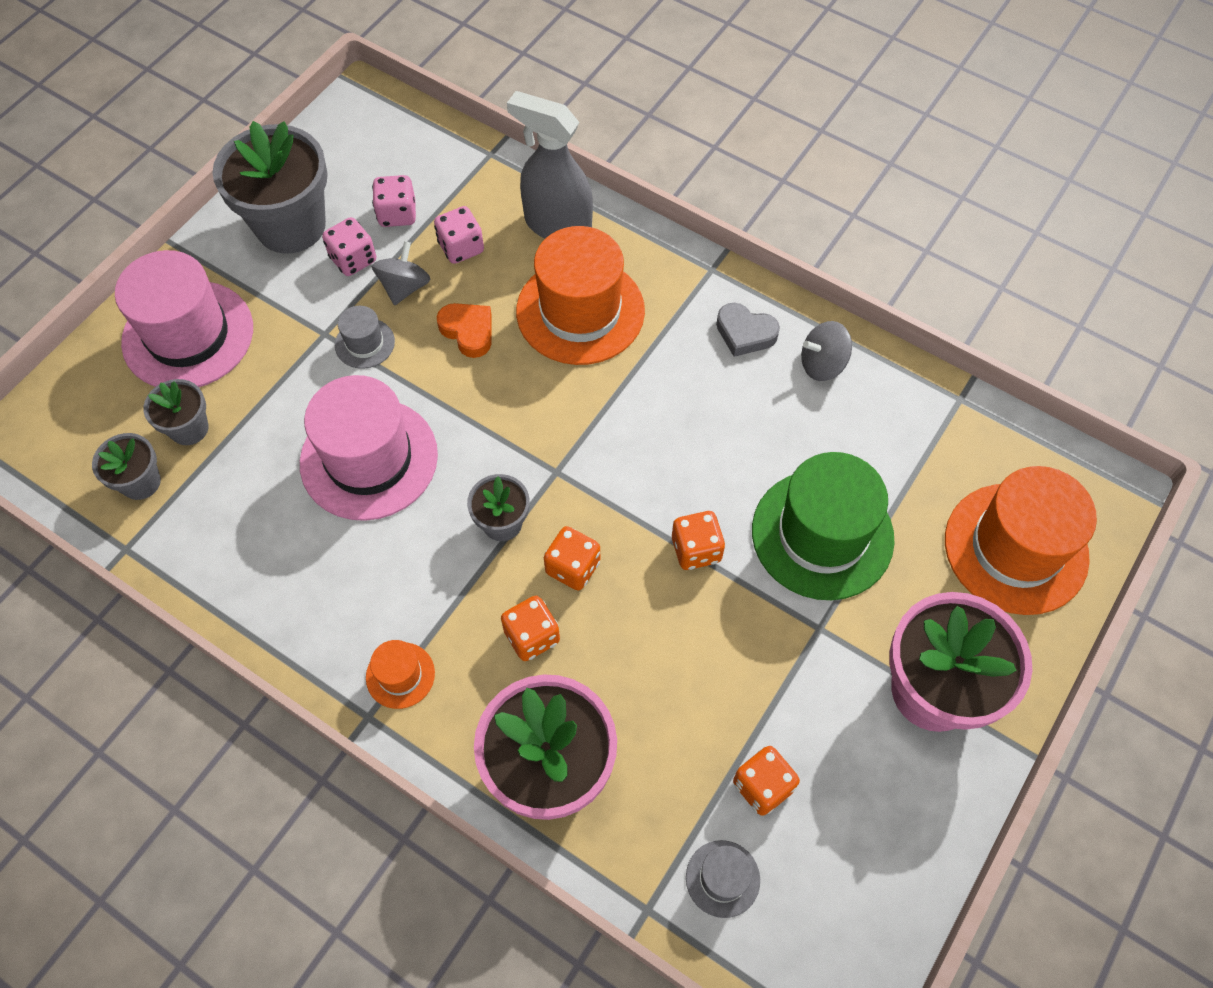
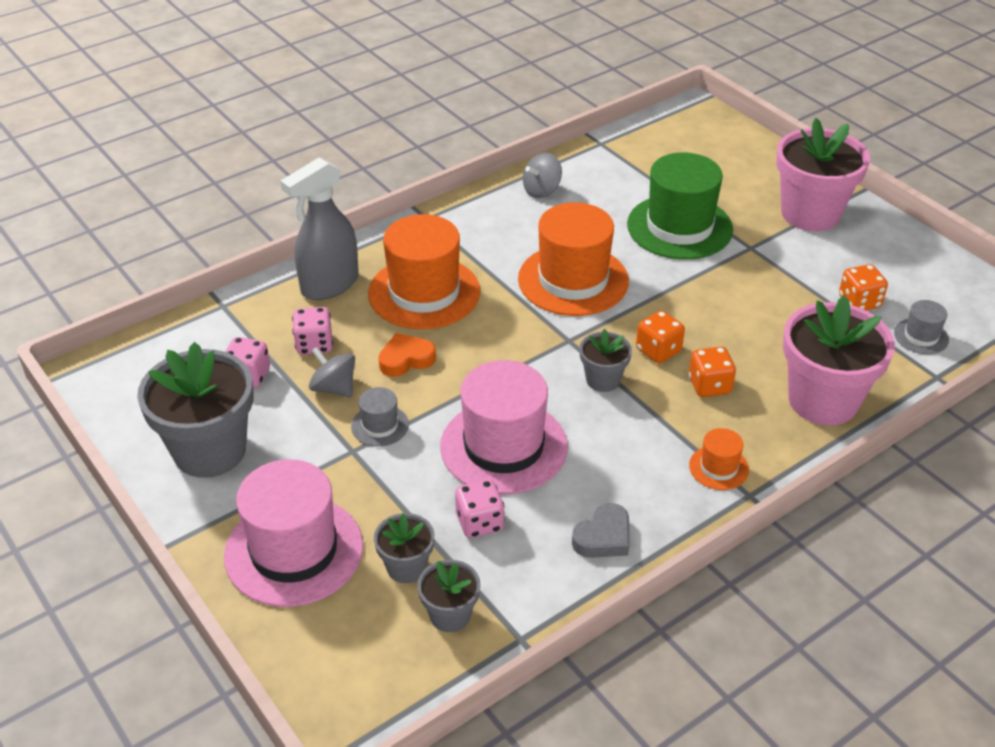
camera: 70 degrees left, 20 degrees down
pink dice [322,217,376,276] -> pink dice moved to [455,479,505,538]
orange dice [672,511,725,570] -> none
grey heart [716,303,780,357] -> grey heart moved to [572,503,629,558]
grey spinning top [801,321,852,381] -> grey spinning top turned 45 degrees clockwise [523,152,562,198]
orange hat [945,466,1097,615] -> orange hat moved to [518,202,629,316]

